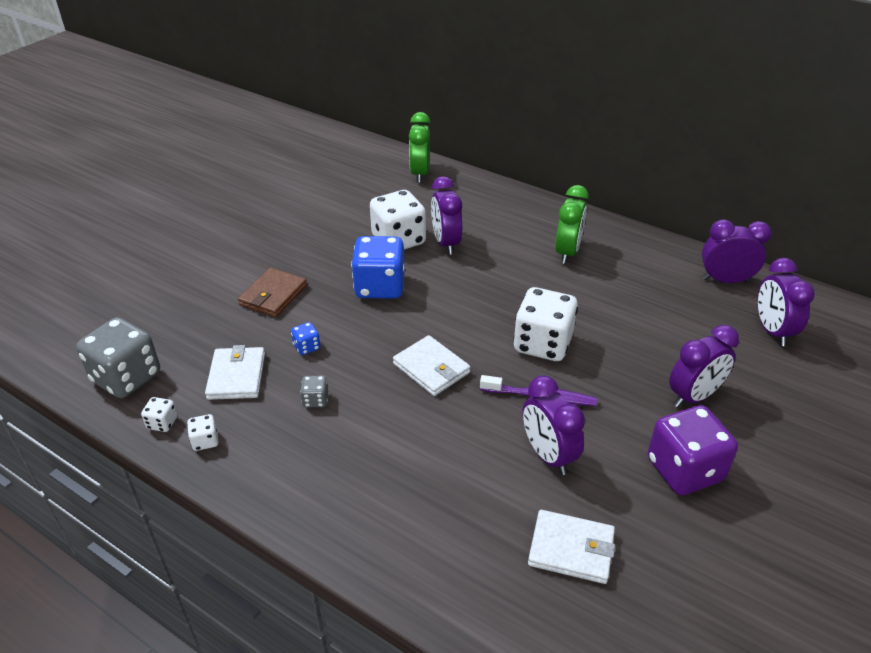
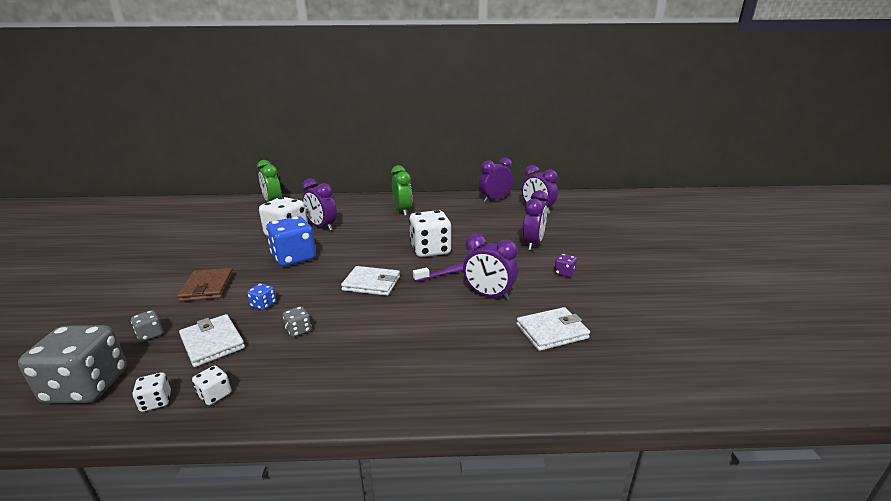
camera: 35 degrees left, 15 degrees down
purple dice [648,405,738,495] -> purple dice [554,254,577,277], size x0.44
none -> grey dice [131,310,163,342]

